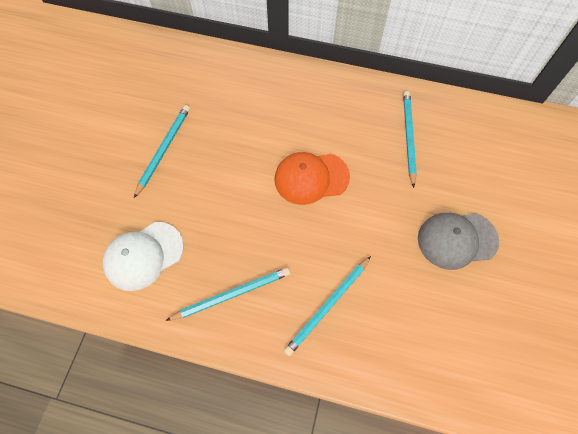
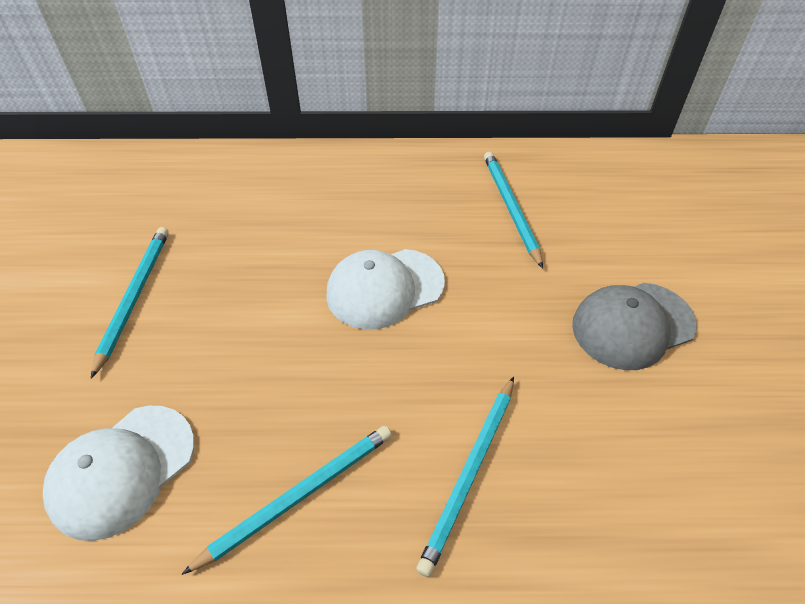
camera: 15 degrees left, 15 degrees down
orange cap [275,152,350,205] -> white cap [326,249,445,330]

